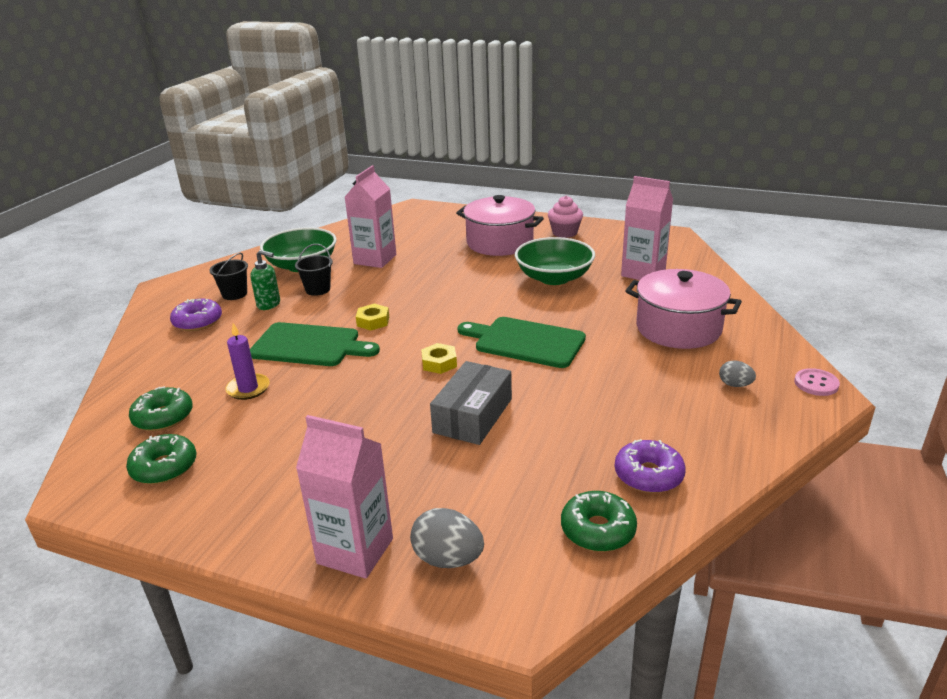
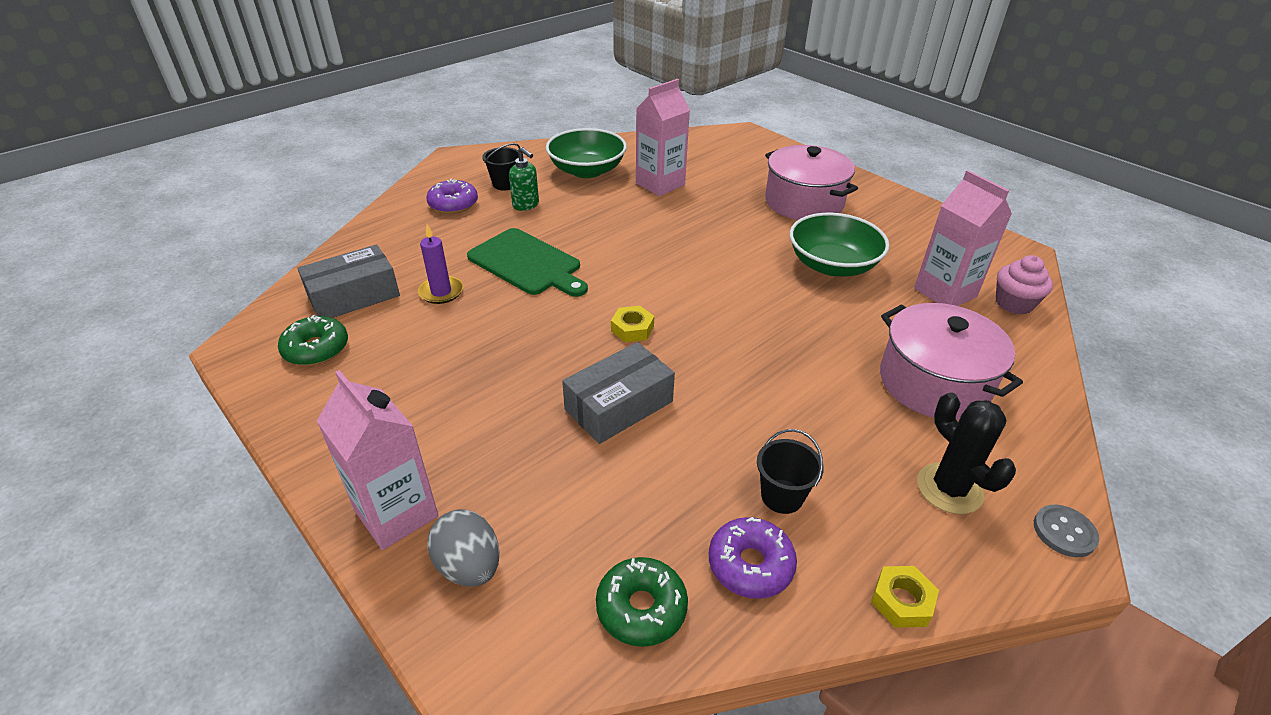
camera: 25 degrees right, 10 degrees up
green donut [129,386,193,431] -> grey box [297,245,400,318]
black bucket [295,244,333,296] -> black bucket moved to [757,429,824,514]
yellow nut [356,304,389,331] -> yellow nut moved to [871,566,939,628]
green cutting board [457,317,586,368] -> none
pink cupcake [548,196,583,238] -> pink cupcake moved to [996,255,1053,315]
grey egg [719,360,756,387] -> black cactus [917,392,1016,514]
pink button [794,368,840,396] -> grey button [1034,505,1099,557]

